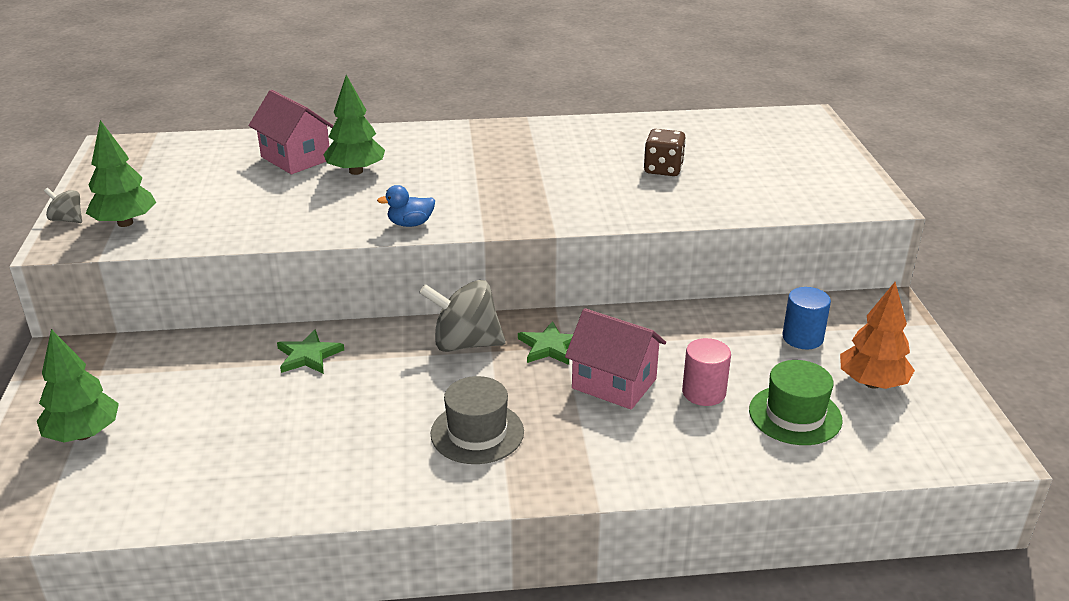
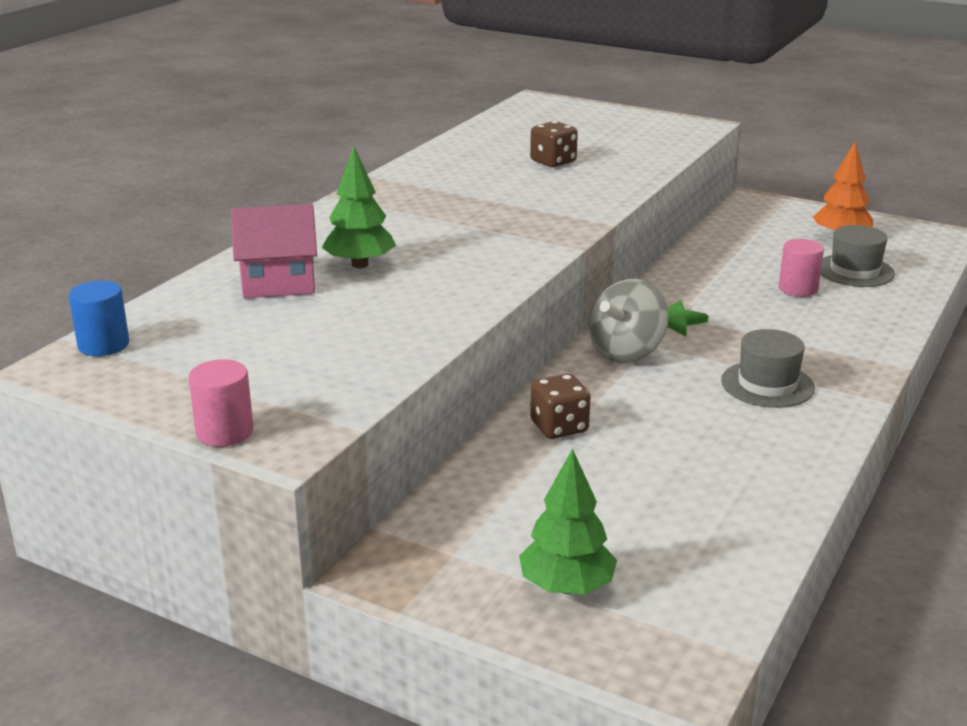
camera: 55 degrees left, 5 degrees down
grey spinning top [44,188,82,223] -> pink cylinder [188,359,253,447]
green tree [86,120,156,227] -> none
green star [277,329,344,374] -> brown dice [530,374,590,439]
blue duck [377,185,435,227] -> none
pink house [565,308,666,410] -> none
green hat [749,360,843,445] -> grey hat [820,225,895,287]
blue cylinder [782,287,831,350] -> blue cylinder moved to [68,281,129,356]

